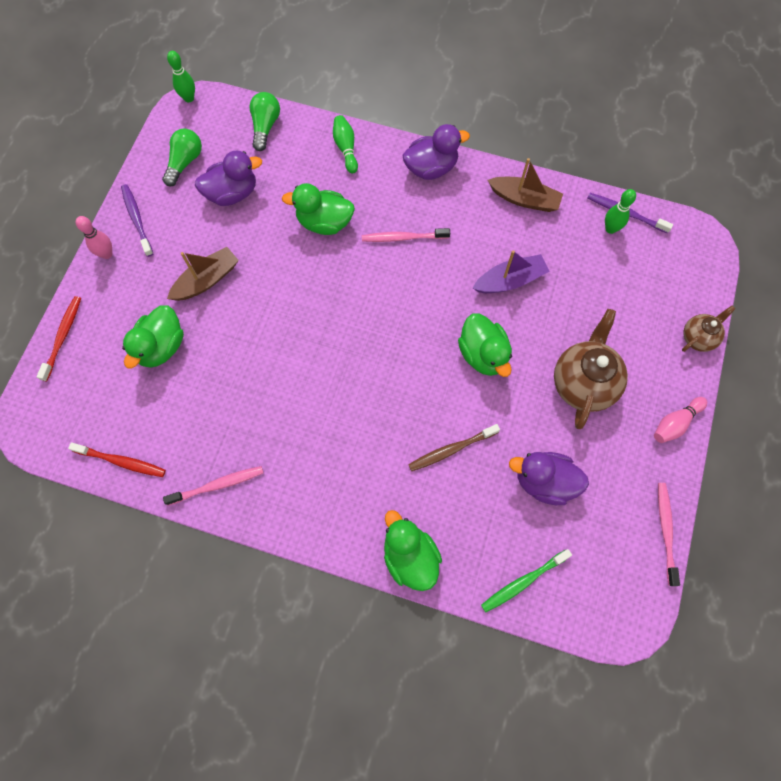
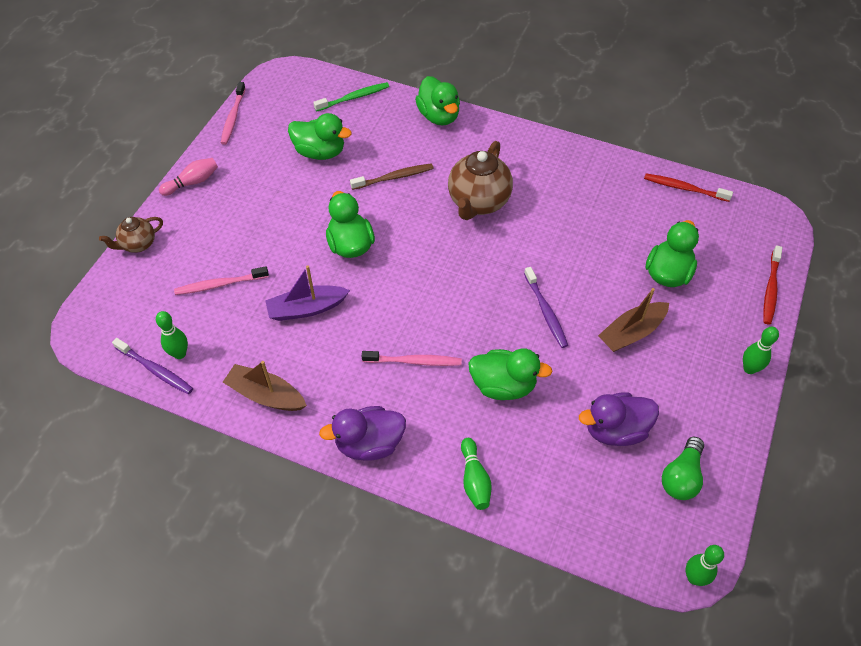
camera: 175 degrees left, 15 degrees down
pink bowling pin [76,216,112,259] -> green bowling pin [743,327,779,374]
purple toothbrush [121,184,153,257] -> purple toothbrush moved to [524,267,568,348]
pink toothbrush [163,466,264,505] -> pink toothbrush moved to [174,266,269,295]
green light bulb [249,92,280,151] -> none
purple duck [509,452,589,505] -> green duck [288,113,352,160]
brown teapot [554,309,628,429] -> brown teapot moved to [448,141,513,220]

